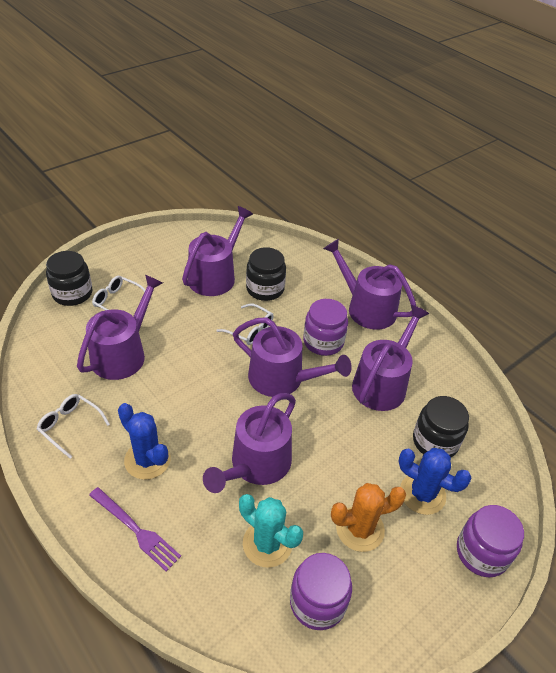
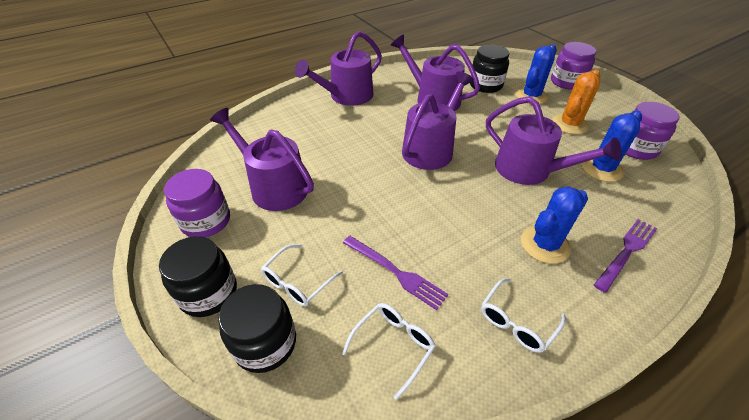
camera: 80 degrees left, 0 degrees up
purple watering can [77,275,163,380] -> purple fork [343,236,448,310]
white glasses [216,303,274,345] -> white glasses moved to [342,303,436,400]
turquoise cactus [239,494,303,568] -> blue cactus [581,110,642,182]
black jar [246,247,286,301] -> black jar moved to [159,236,237,317]
purple jar [303,299,348,356] -> purple jar moved to [164,169,230,237]
orange cactus [331,483,406,552] -> orange cactus turned 45 degrees clockwise [552,69,600,134]

